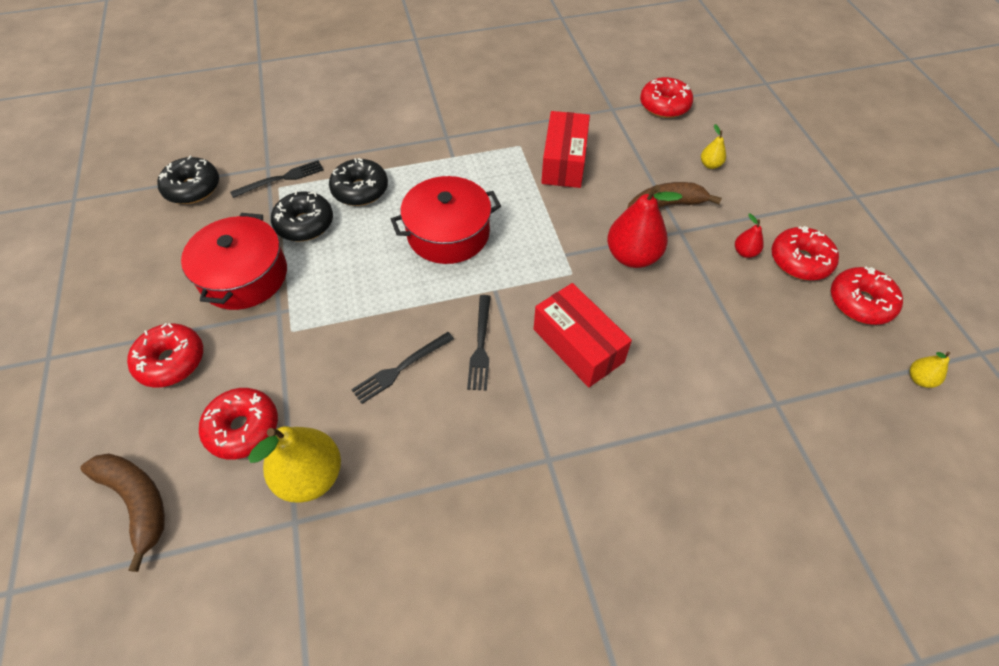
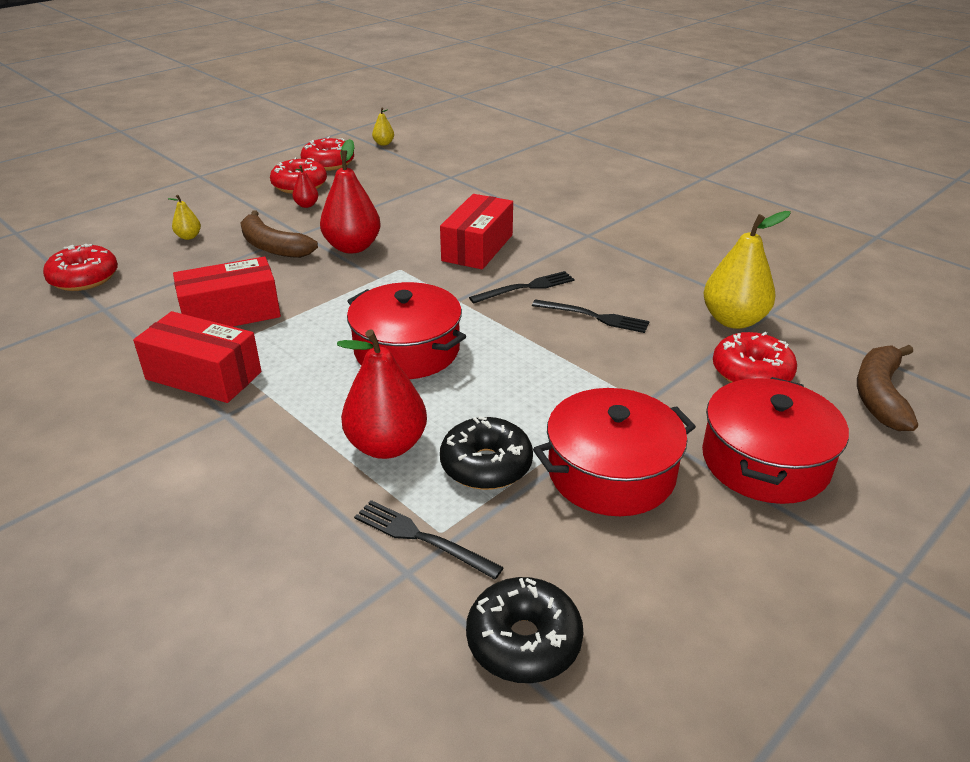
camera: 120 degrees left, 20 degrees down
red donut [127,323,203,388] -> red pot [702,377,849,504]
black donut [329,158,388,206] -> red pear [337,329,427,459]
none -> red box [133,311,262,403]

